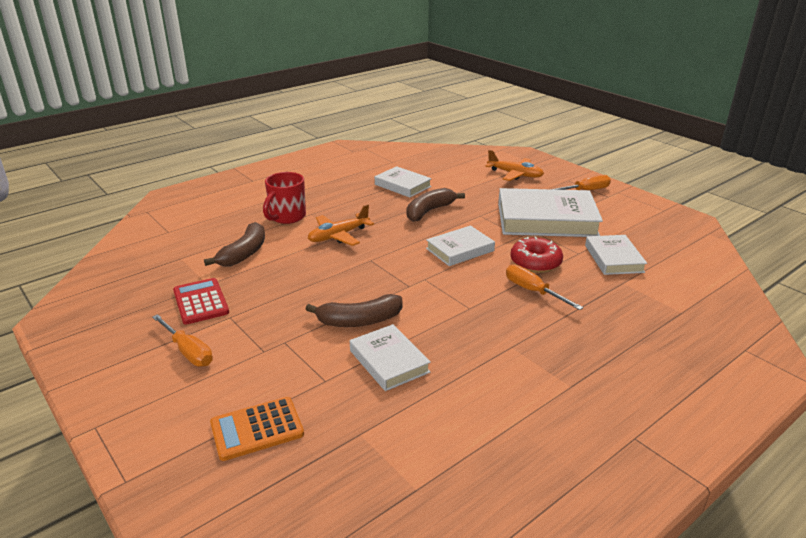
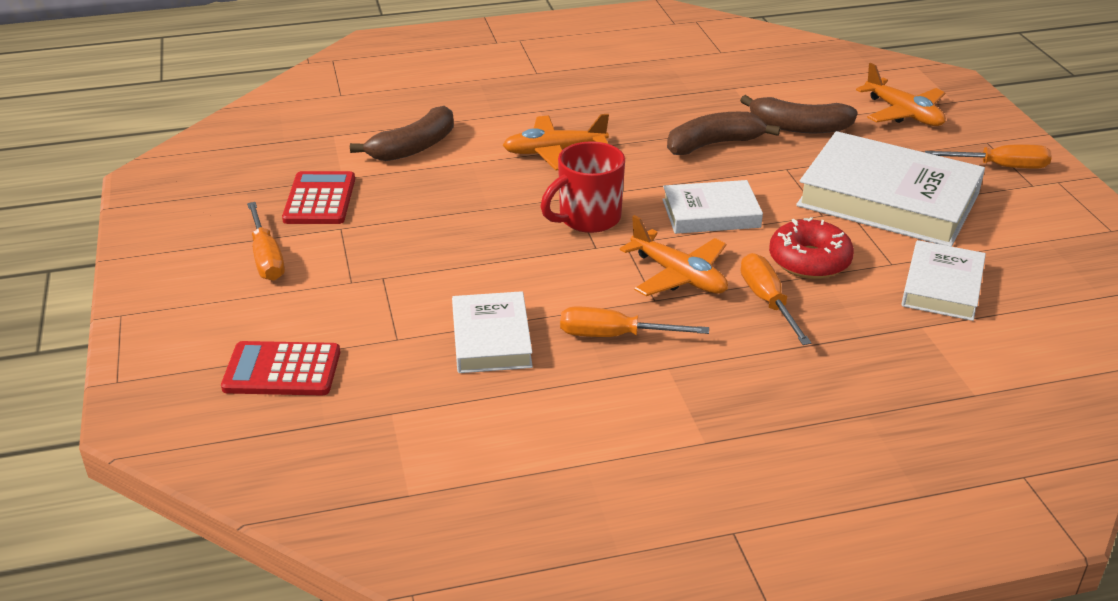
camera: 25 degrees right, 5 degrees up
orange calculator [210,397,304,461] -> red calculator [221,341,340,395]
red mug [263,172,306,224] -> red mug moved to [541,141,625,233]
brown banana [306,294,402,327] -> brown banana moved to [740,95,858,133]
white book [375,166,432,198] -> none
none -> orange screwdriver [560,306,709,337]
none -> orange plane [620,215,728,296]

